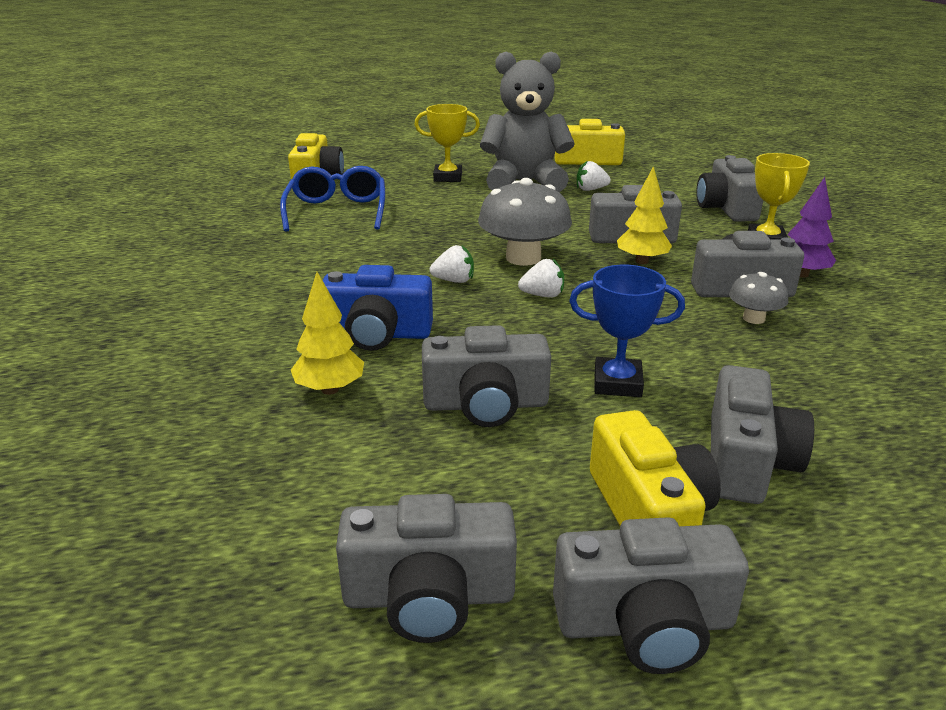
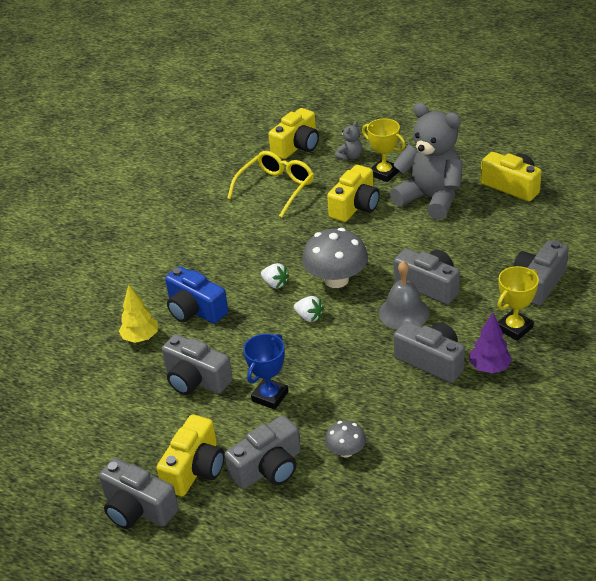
camera: 40 degrees right, 10 degrees up
blue glasses [280,166,385,232] -> yellow glasses [227,151,314,218]
grey camera [336,494,517,643] -> none
blue trophy [569,265,685,397] -> blue trophy turned 75 degrees clockwise [243,334,288,410]
white strawberry [577,161,611,191] -> none
yellow tree [617,166,672,264] -> grey bell [379,261,429,330]
grey mushroom [729,272,788,324] -> grey mushroom moved to [325,420,366,457]
none -> yellow camera [327,165,380,222]
none -> grey teddy bear [335,121,362,160]

